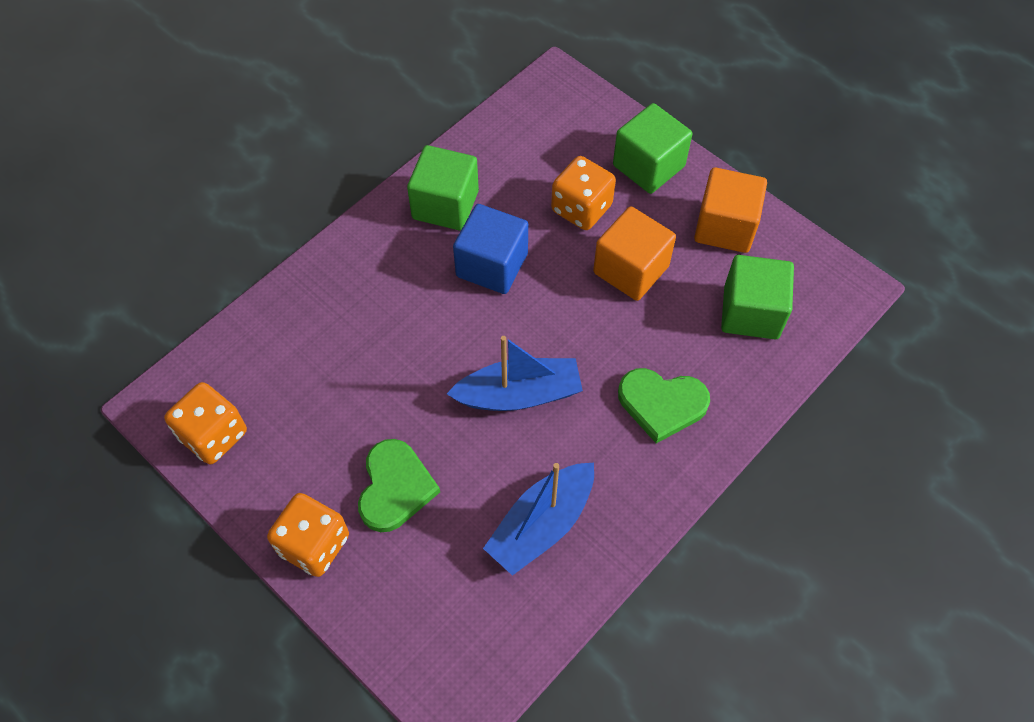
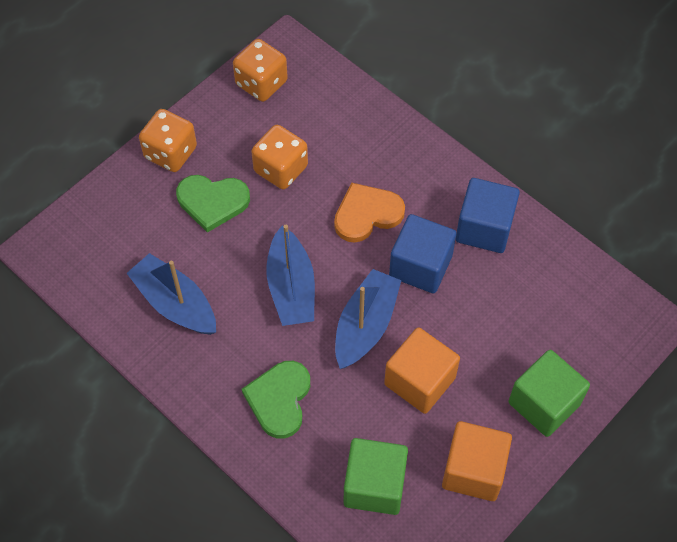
camera: 90 degrees right, 0 degrees up
green cube [407,145,479,231] -> blue cube [456,178,520,253]
orange dice [551,156,616,230] -> orange dice moved to [251,125,308,189]
none -> orange heart [334,183,405,243]
none -> blue boat [335,269,402,369]

